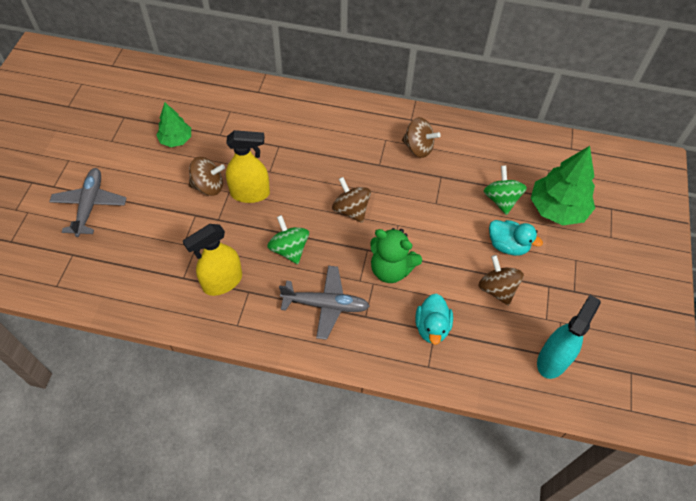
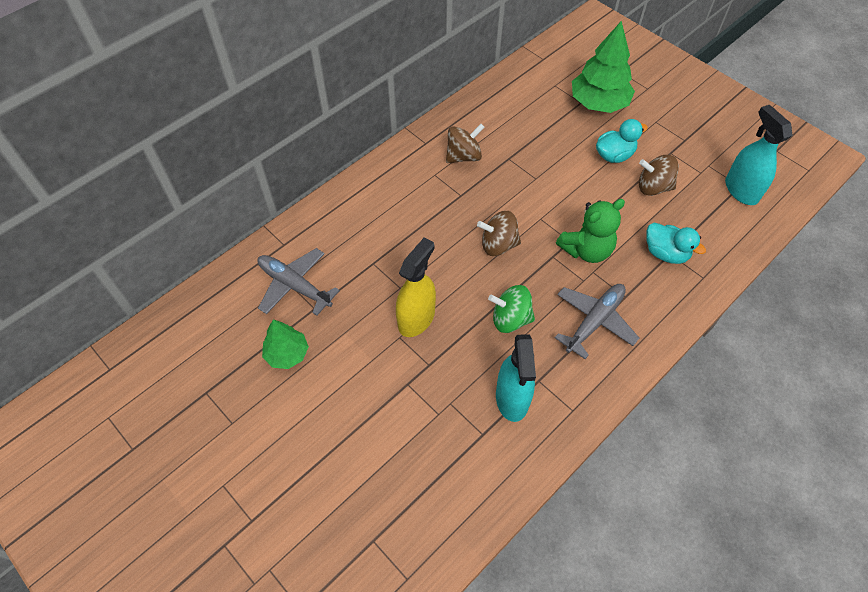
camera: 55 degrees left, 0 degrees up
grey plane [49,168,127,237] -> grey plane moved to [257,248,340,316]
yellow spray bottle [183,224,242,296] -> turquoise spray bottle [496,334,536,422]
brown spinning top [189,157,225,196] -> none
green spinning top [484,166,527,215] -> none

